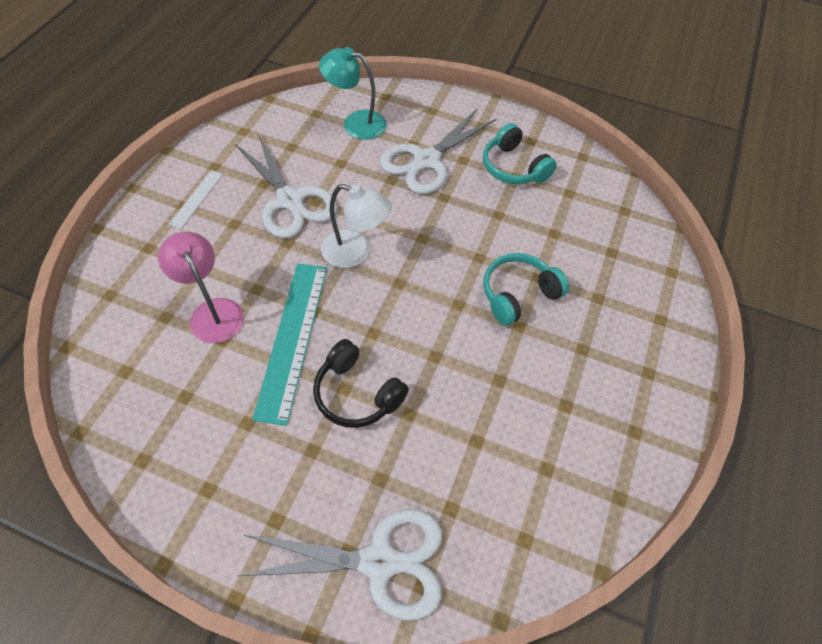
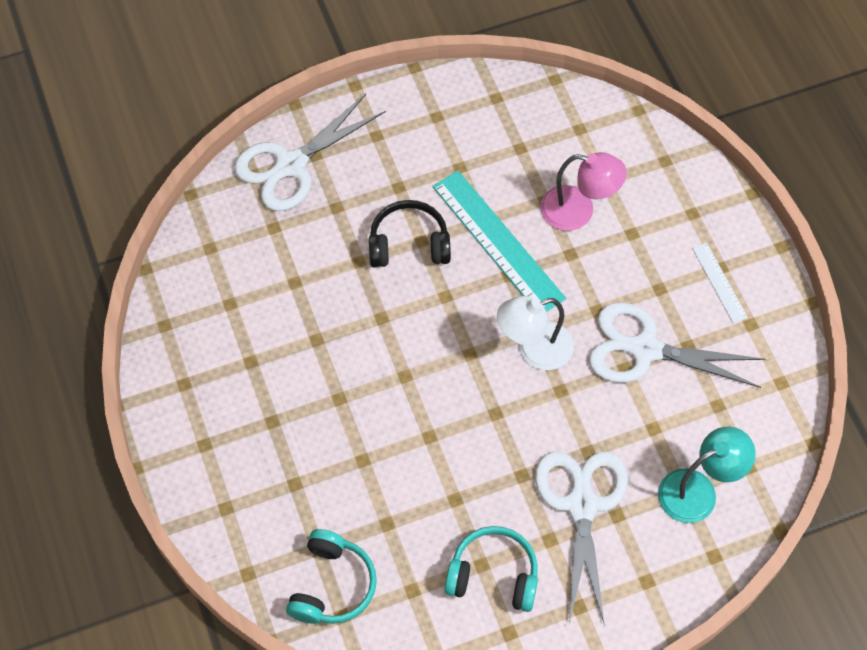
camera: 140 degrees right, 5 degrees up
turquoise headphones [483,253,569,326] -> turquoise headphones moved to [286,529,377,624]

